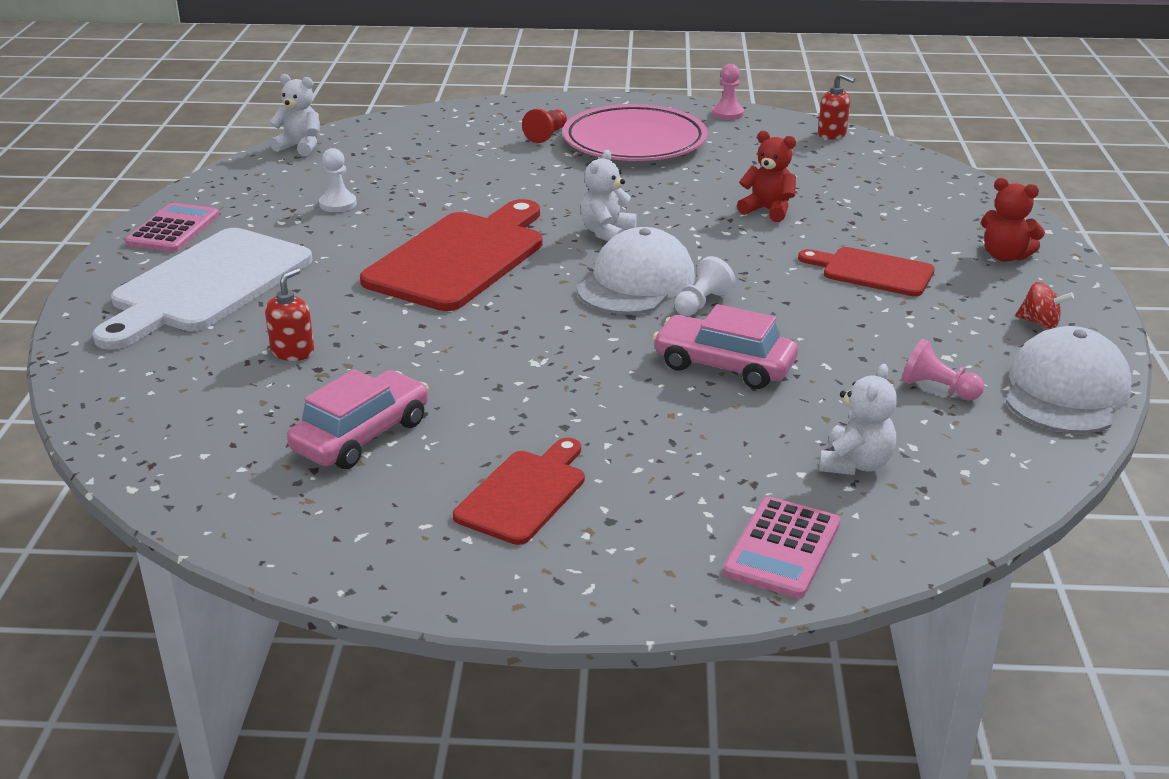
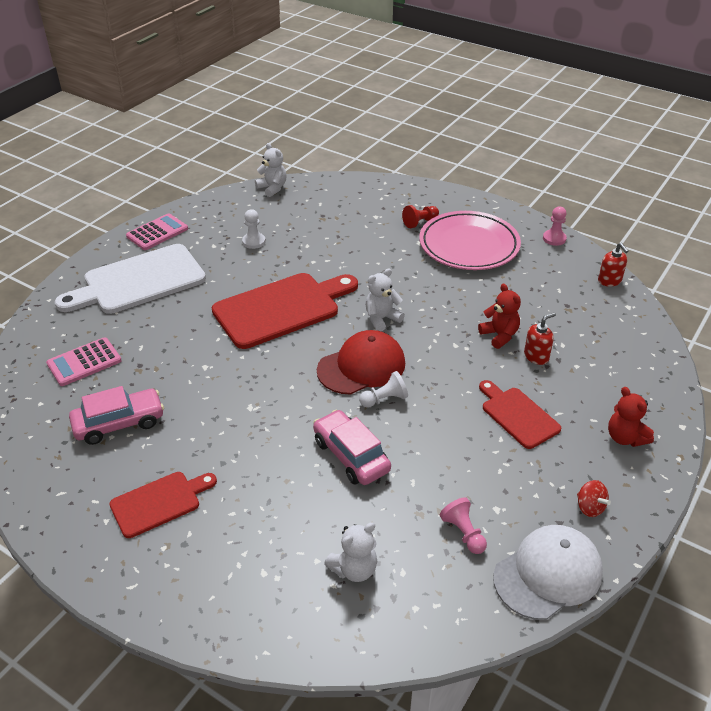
camera: 30 degrees right, 10 degrees up
red soap dispenser [265,268,314,361] -> red soap dispenser moved to [524,313,556,365]
white cap [577,227,695,315] -> red cap [317,330,405,395]
pink calculator [723,497,840,598] -> pink calculator moved to [46,337,122,386]

